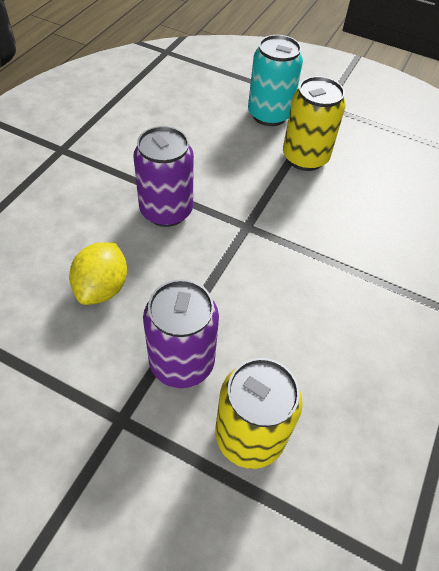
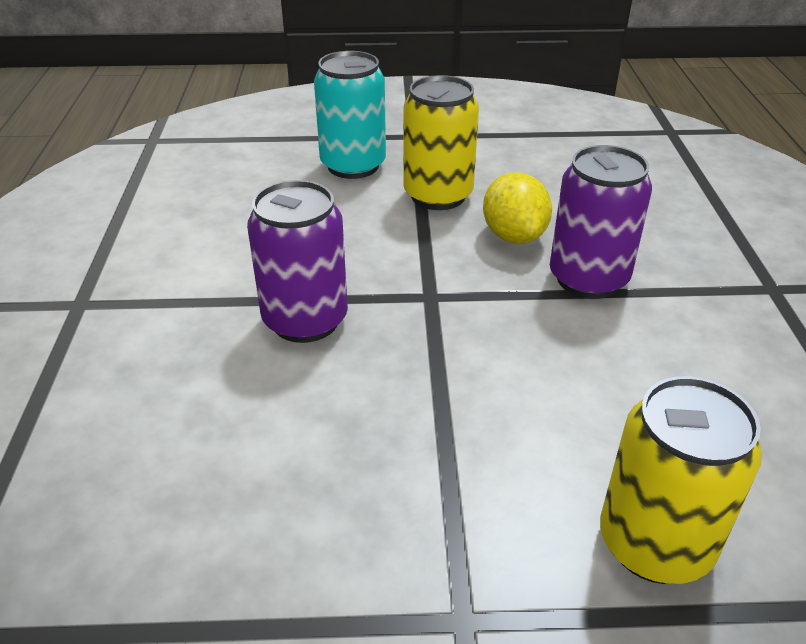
camera: 25 degrees left, 15 degrees down
yellow lemon [69,242,127,305] -> yellow lemon moved to [483,172,552,244]
purple can [143,279,219,388] -> purple can moved to [550,145,652,299]

